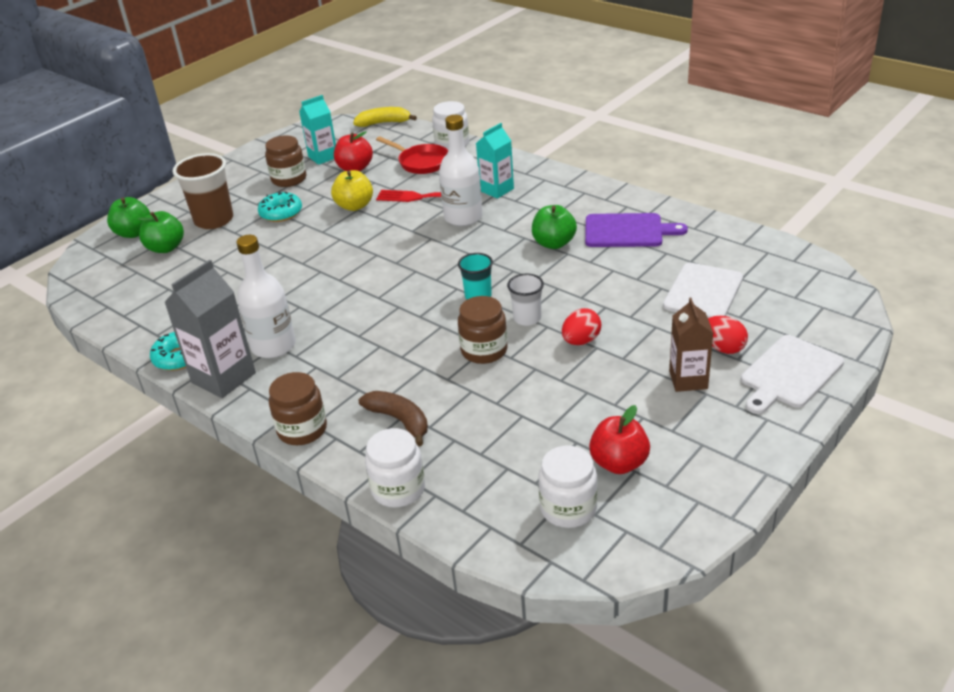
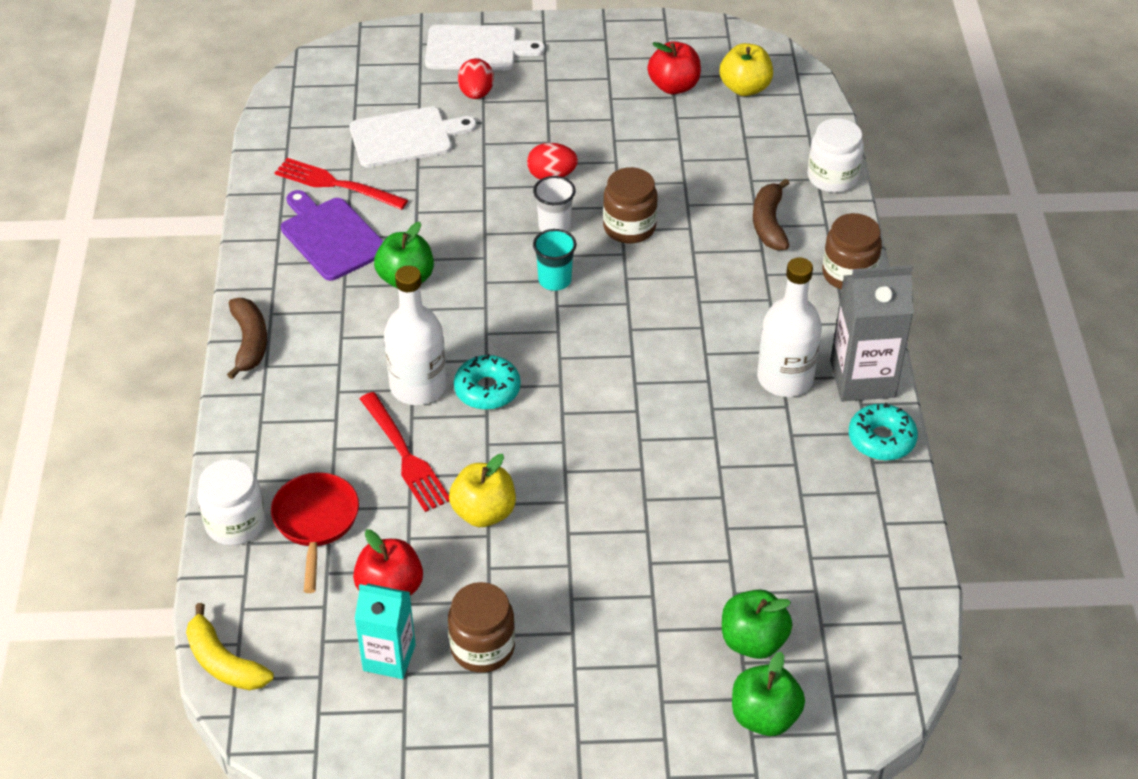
camera: 135 degrees left, 10 degrees up
brown cup [173,153,233,229] -> none
turquoise donut [258,191,302,222] -> turquoise donut moved to [454,354,521,410]
turquoise carton [476,123,514,199] -> none
white jar [538,446,598,528] -> yellow apple [720,43,773,96]
brown carton [669,297,713,392] -> none
none -> brown banana [227,298,267,379]
none -> red fork [275,158,408,210]

